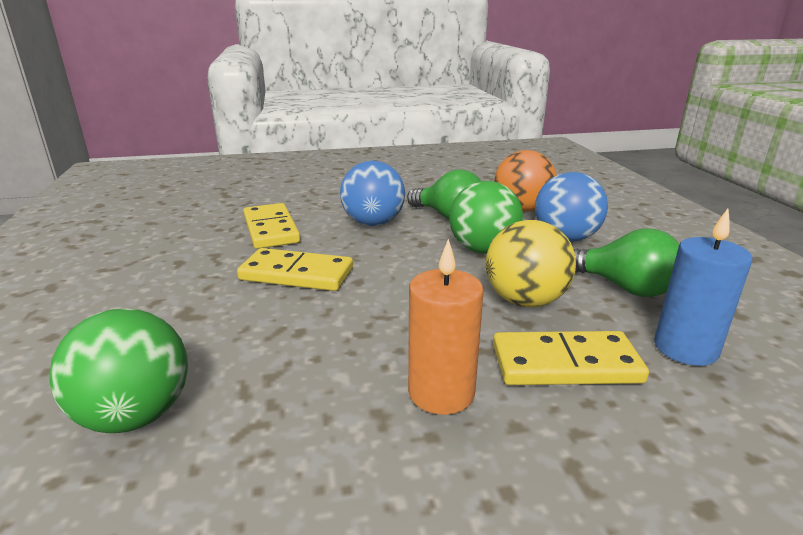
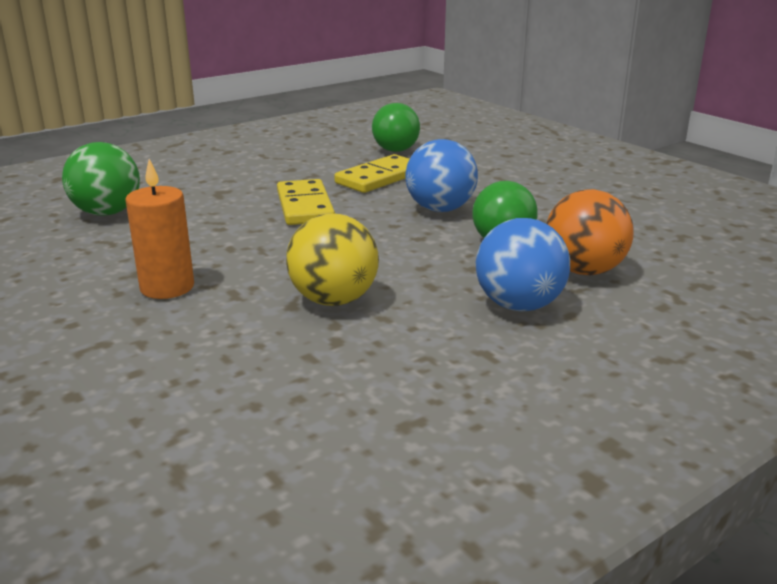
camera: 65 degrees right, 0 degrees up
green ball [449,181,523,254] -> none
yellow domino [493,331,649,385] -> none
green light bulb [574,228,679,297] -> green light bulb moved to [372,103,420,152]
blue candle [654,208,753,366] -> none

